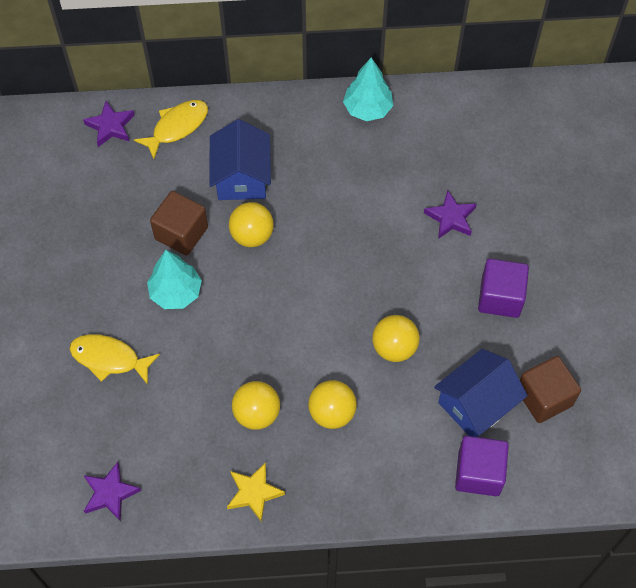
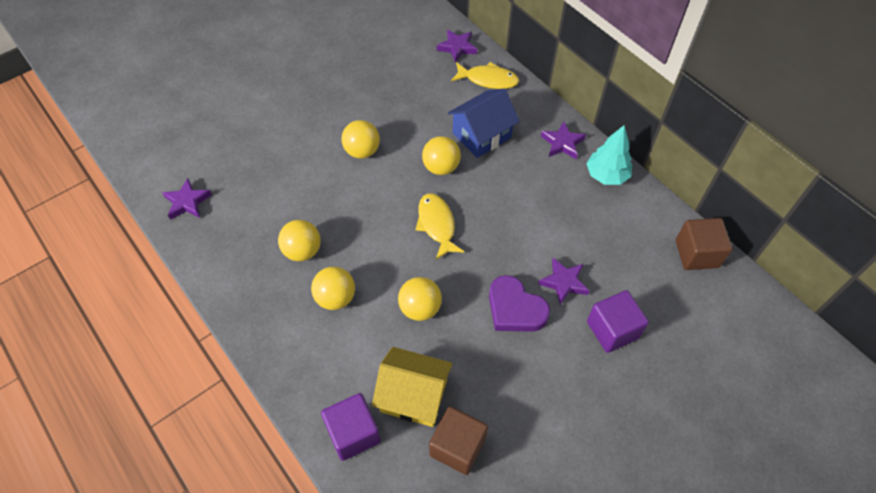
camera: 55 degrees right, 5 degrees down
yellow fish [69,334,160,385] -> yellow fish moved to [415,194,465,260]
turquoise tree [147,250,202,309] -> yellow ball [341,120,380,159]
brown cube [150,191,208,256] -> brown cube moved to [676,218,733,270]
yellow star [227,462,285,522] -> none
blue house [434,349,528,437] -> yellow house [372,347,453,427]
purple cube [478,259,529,318] -> purple cube moved to [587,290,649,353]
none -> purple heart [489,275,550,332]
none -> purple star [541,121,586,159]

